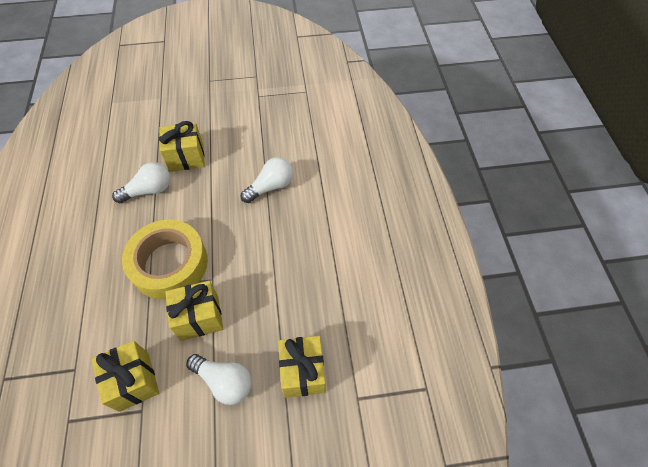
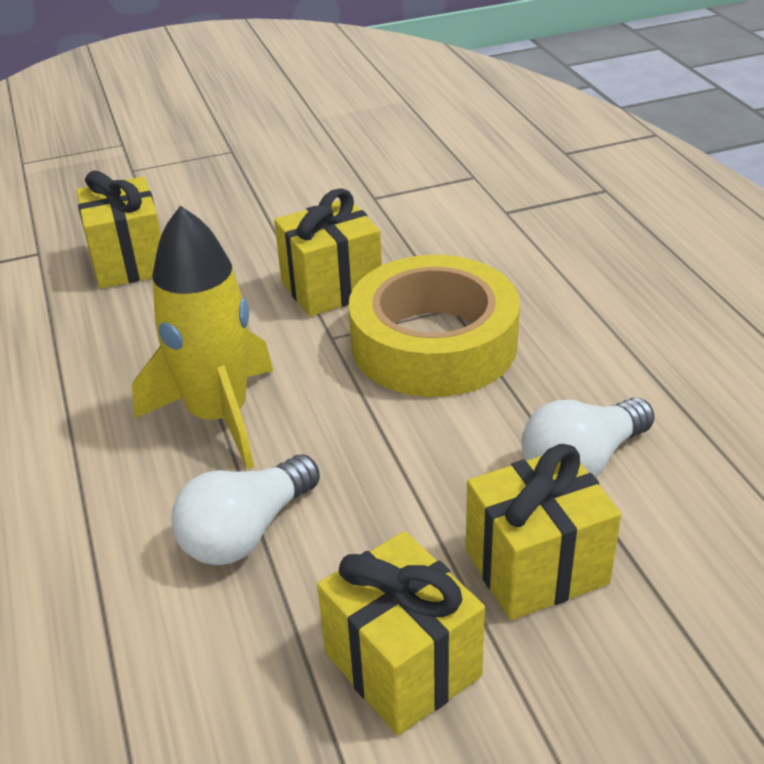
camera: 170 degrees right, 20 degrees down
yellow gift [92,341,159,412] -> yellow gift moved to [317,531,485,735]
white light bulb [186,354,252,405] -> none
none -> yellow rocket [132,205,273,469]

